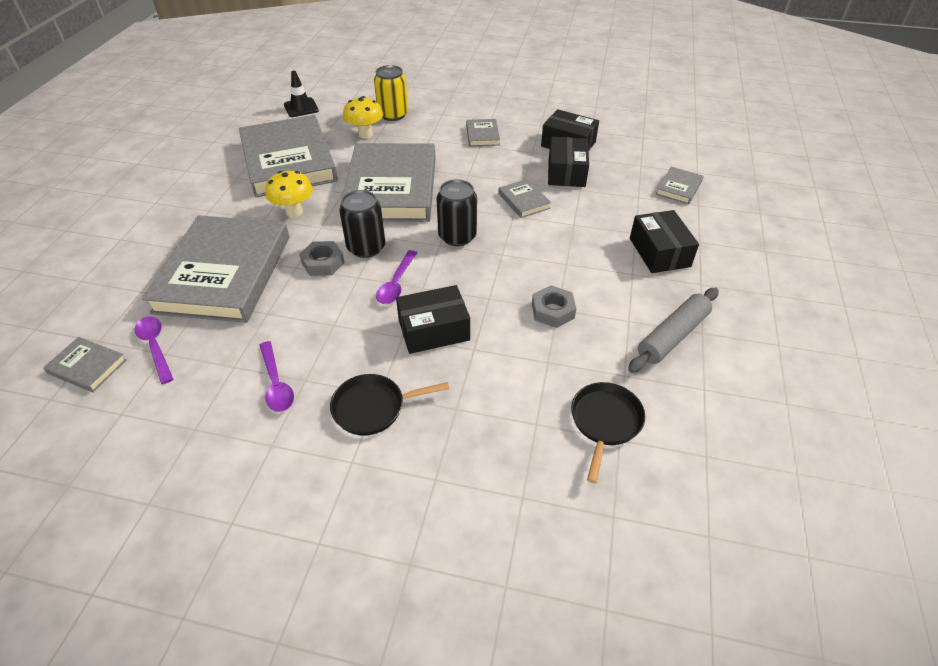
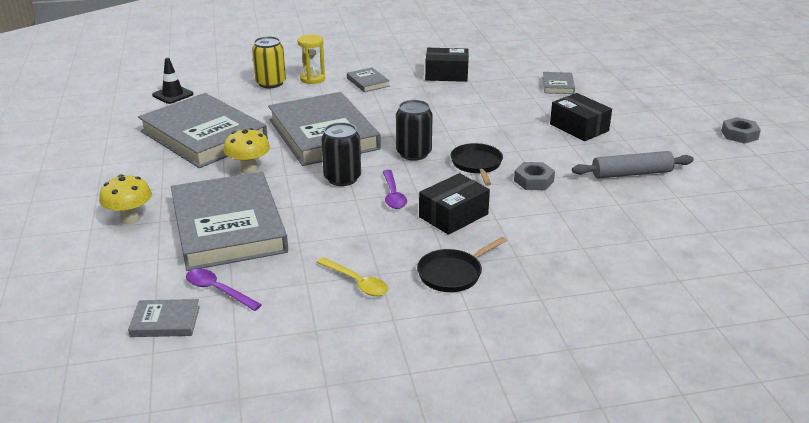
camera: 25 degrees left, 15 degrees down
purple spoon [259,341,294,412] -> yellow spoon [316,257,388,296]
grey nut [299,241,345,276] -> grey nut moved to [721,117,761,144]
yellow mushroom [343,96,383,139] -> yellow mushroom moved to [99,174,152,225]
grey book [498,179,551,218] -> none
black box [548,137,589,187] -> none
black pan [571,382,645,483] -> black pan moved to [450,143,503,186]
grey rolling pin [628,288,719,373] -> grey rolling pin turned 60 degrees clockwise [572,151,694,179]
none -> yellow hourglass [298,34,325,84]

